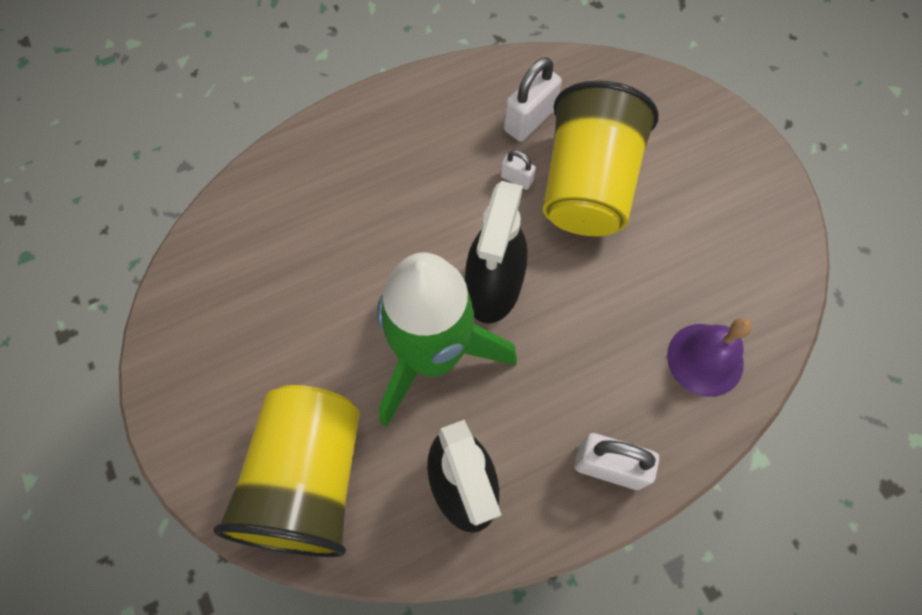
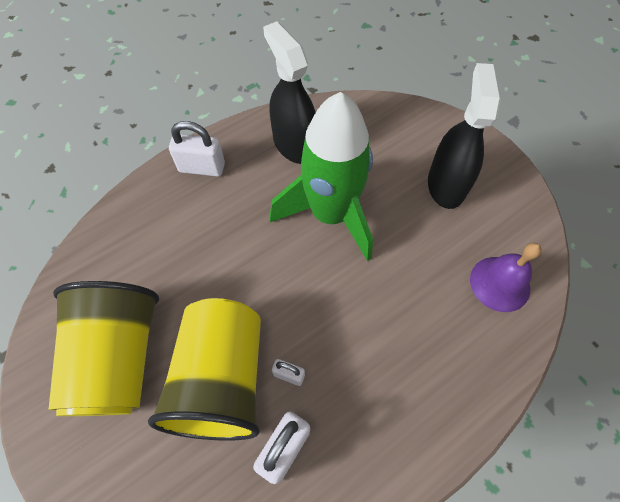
camera: 170 degrees right, 5 degrees down
yellow cup [213,385,360,557] -> yellow cup moved to [48,281,159,416]
black spray bottle [465,181,527,324] -> black spray bottle moved to [428,63,501,209]
purple bell [667,318,752,397] -> purple bell moved to [470,243,542,312]

